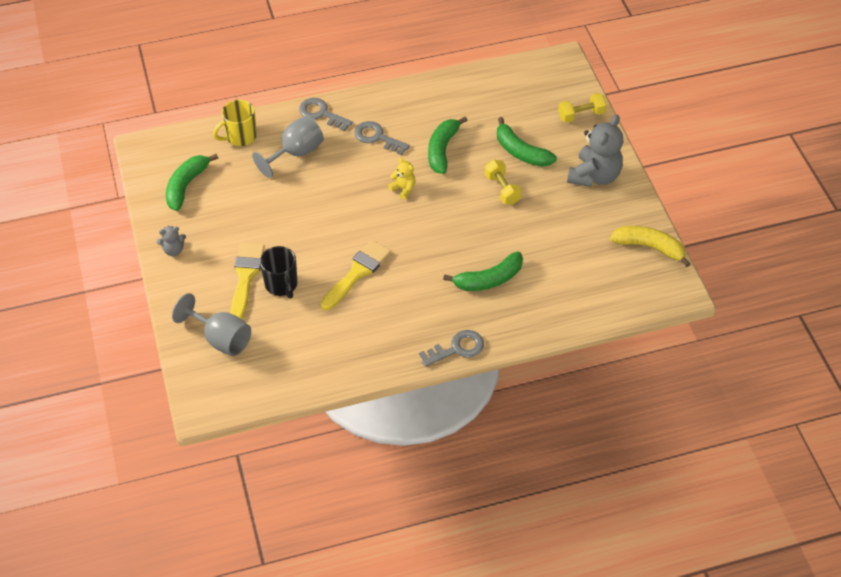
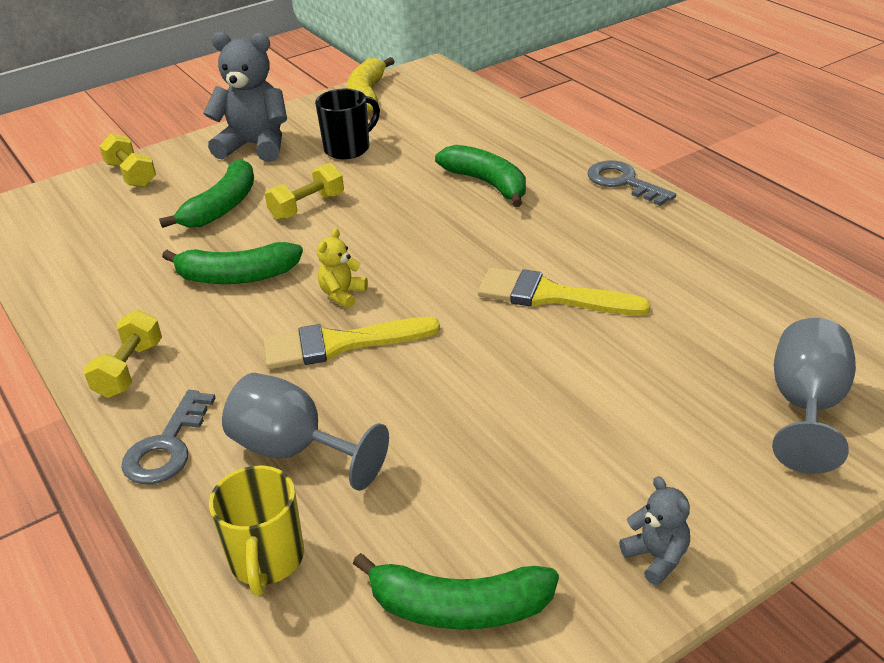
camera: 105 degrees left, 15 degrees down
yellow mug [213,100,257,146] -> yellow mug turned 45 degrees clockwise [209,466,304,596]
yellow brush [230,242,265,319] -> yellow brush moved to [263,317,440,369]
black mug [260,246,298,299] -> black mug moved to [315,89,380,159]
grey key [354,121,410,155] -> none
none -> yellow dumbbell [83,310,162,398]

